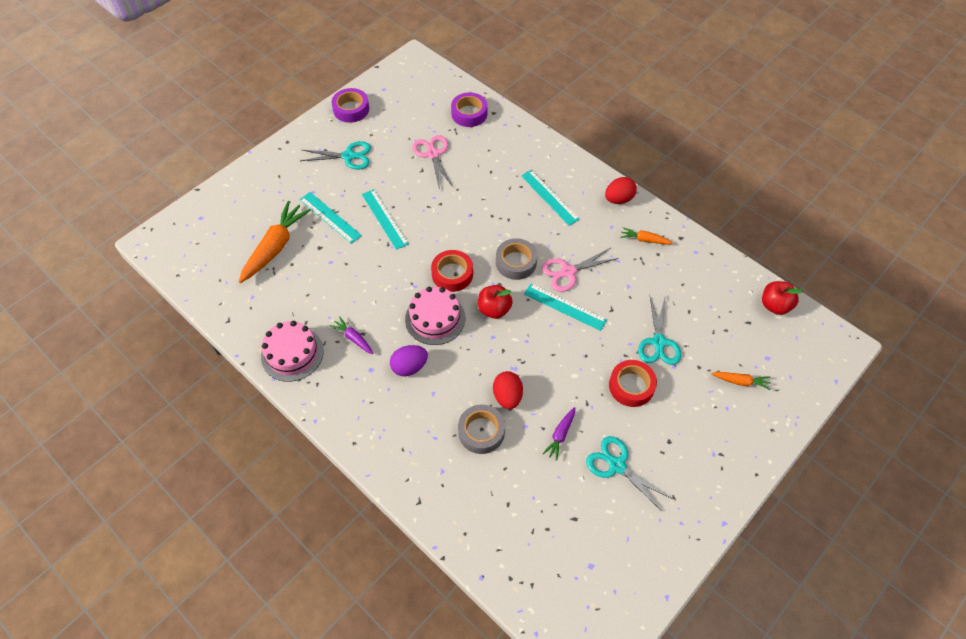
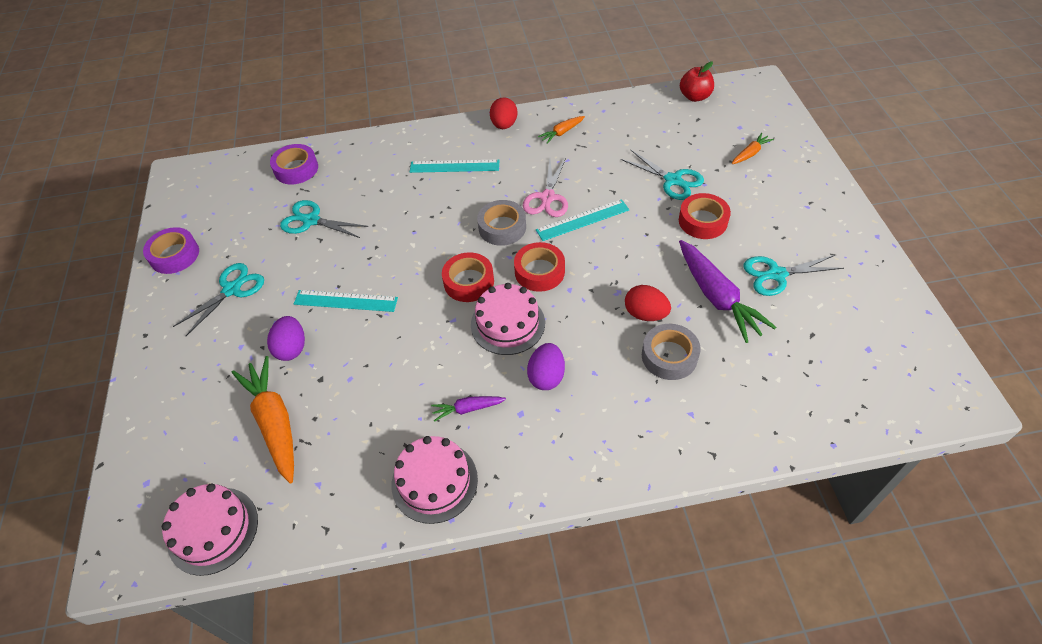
camera: 50 degrees left, 5 degrees down
turquoise ruler [299,192,362,244] -> purple egg [267,316,305,361]
pink scissors [412,135,453,187] -> turquoise scissors [280,200,368,238]
red apple [478,285,513,319] -> red tape [514,242,565,292]
purple carrot [542,407,575,461] -> purple carrot [679,240,776,343], size x2.01
none -> pink cake [162,484,258,576]

